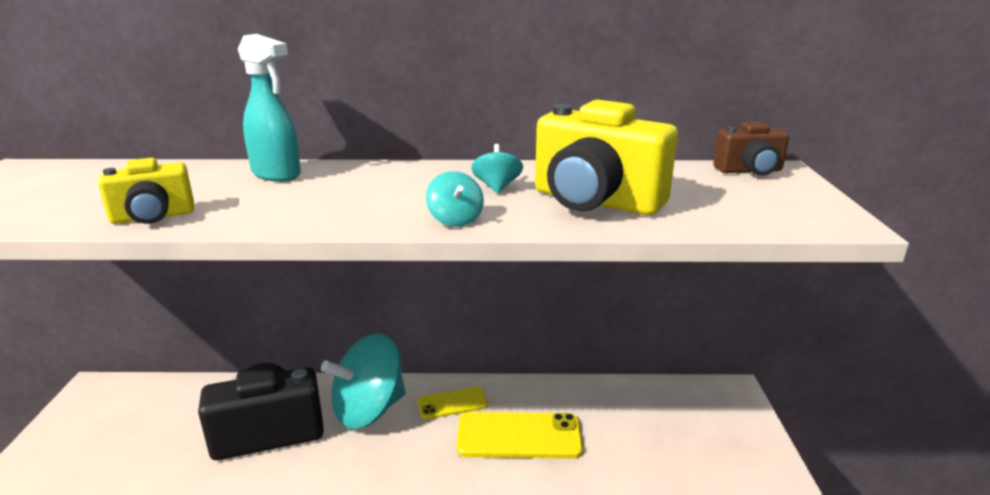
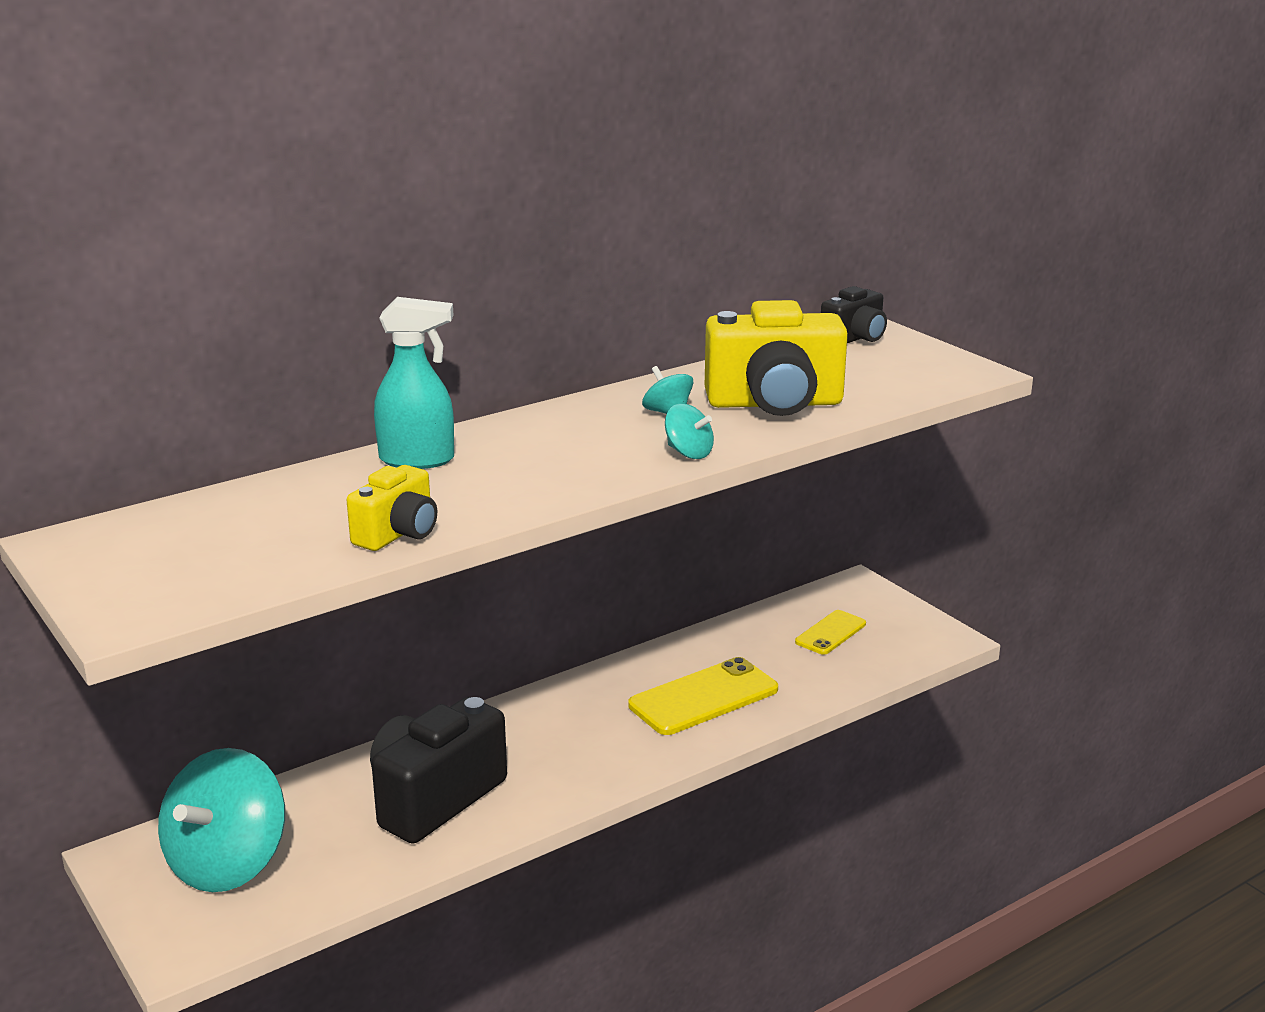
camera: 35 degrees left, 0 degrees up
turquoise spinning top [321,333,406,429] -> turquoise spinning top moved to [158,748,285,892]
yellow phone [417,387,488,419] -> yellow phone moved to [795,610,866,655]
brown camera [713,121,789,176] -> black camera [821,286,887,343]

